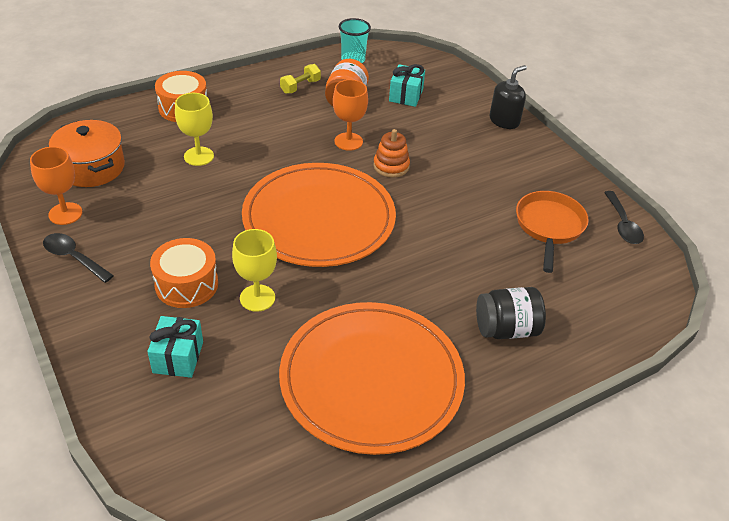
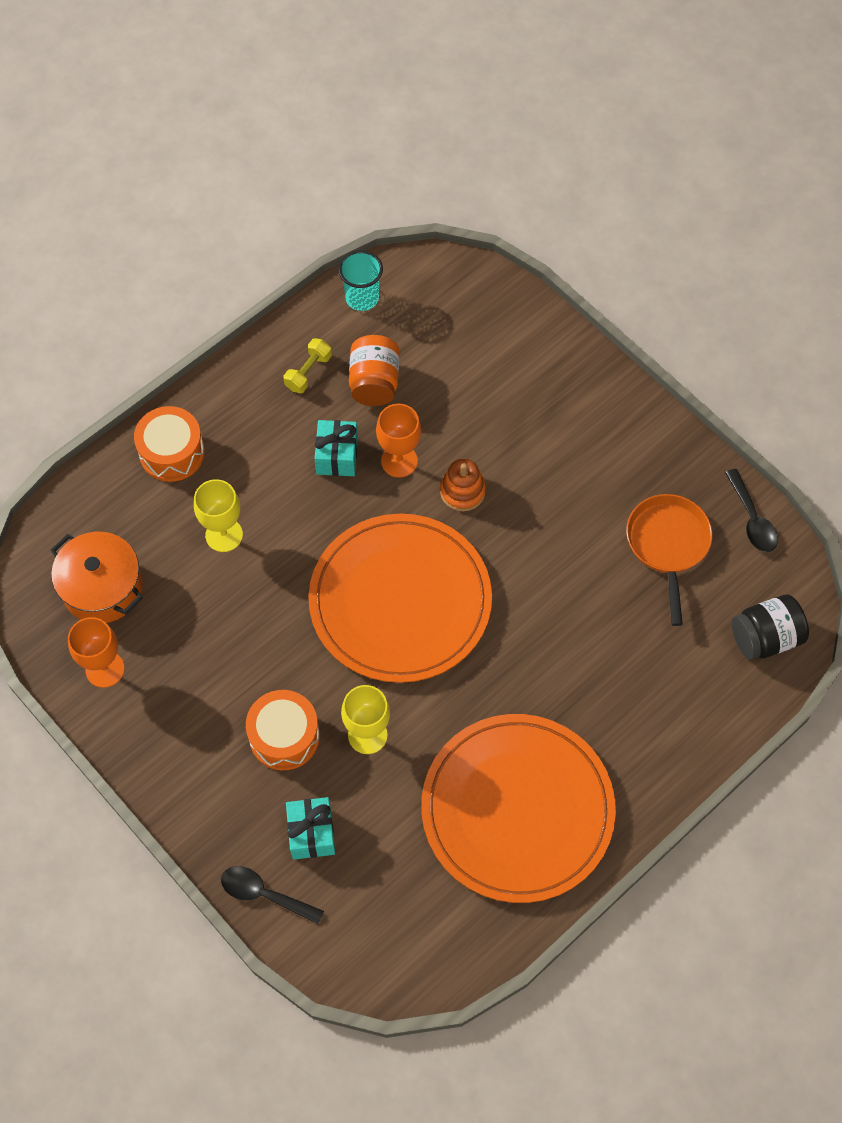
camera: 10 degrees left, 20 degrees up
black spoon [43,233,114,283] -> black spoon moved to [221,866,324,924]
turquoise gift [389,64,425,107] -> turquoise gift moved to [315,420,358,476]
black jar [476,287,546,339] -> black jar moved to [732,595,809,660]
black soap dispenser [489,65,527,129] -> none

